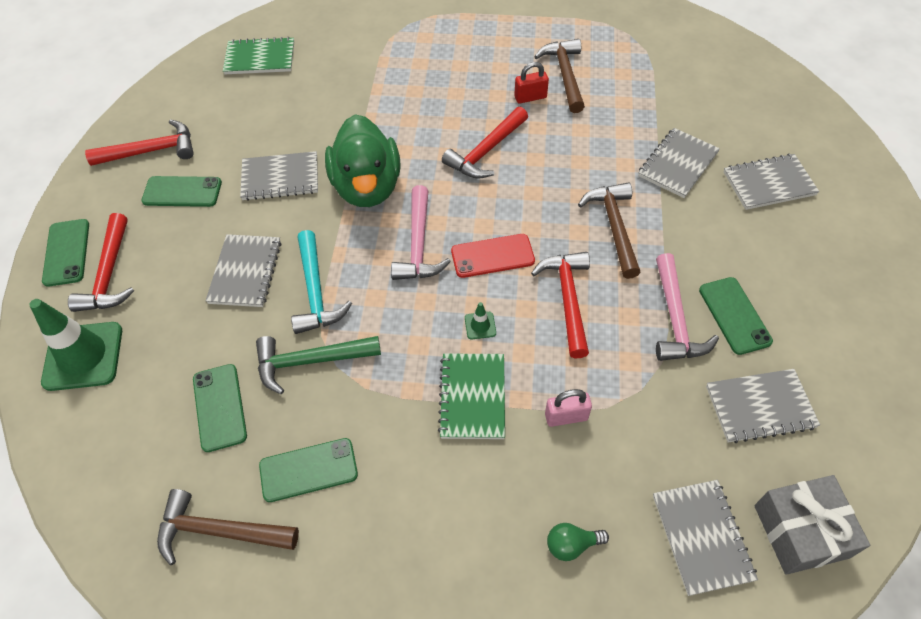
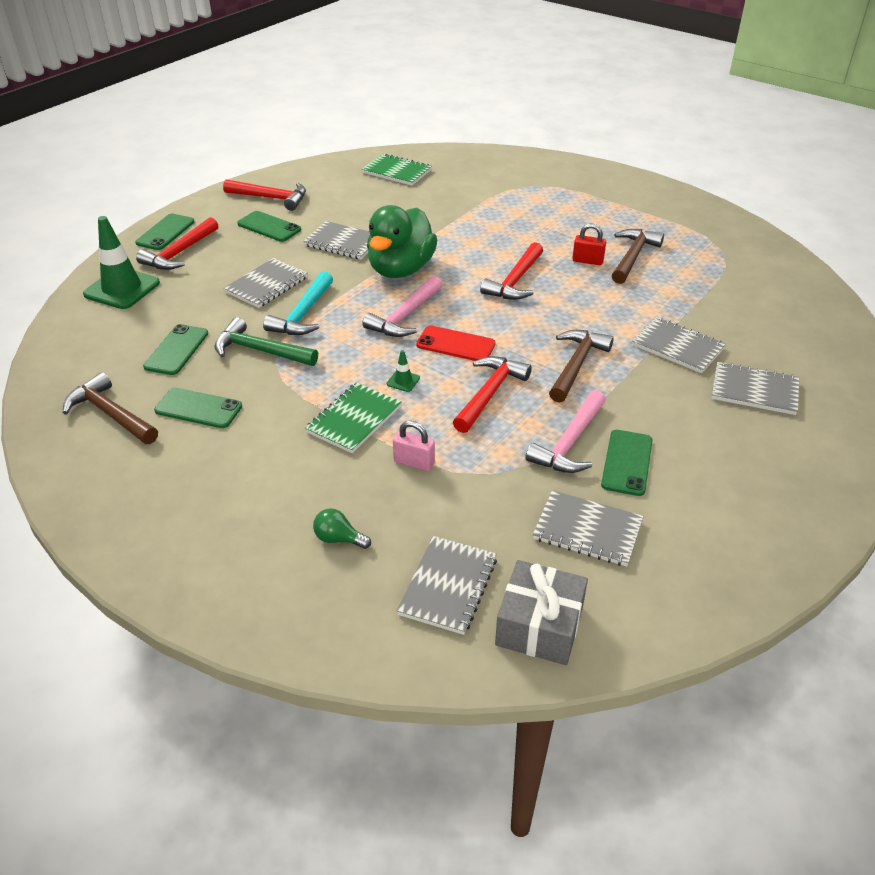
camera: 30 degrees right, 15 degrees down
red hammer [442,107,528,179] -> red hammer turned 45 degrees counterclockwise [480,242,543,300]
grey notebook [638,128,720,198] -> grey notebook turned 60 degrees clockwise [632,317,726,373]

